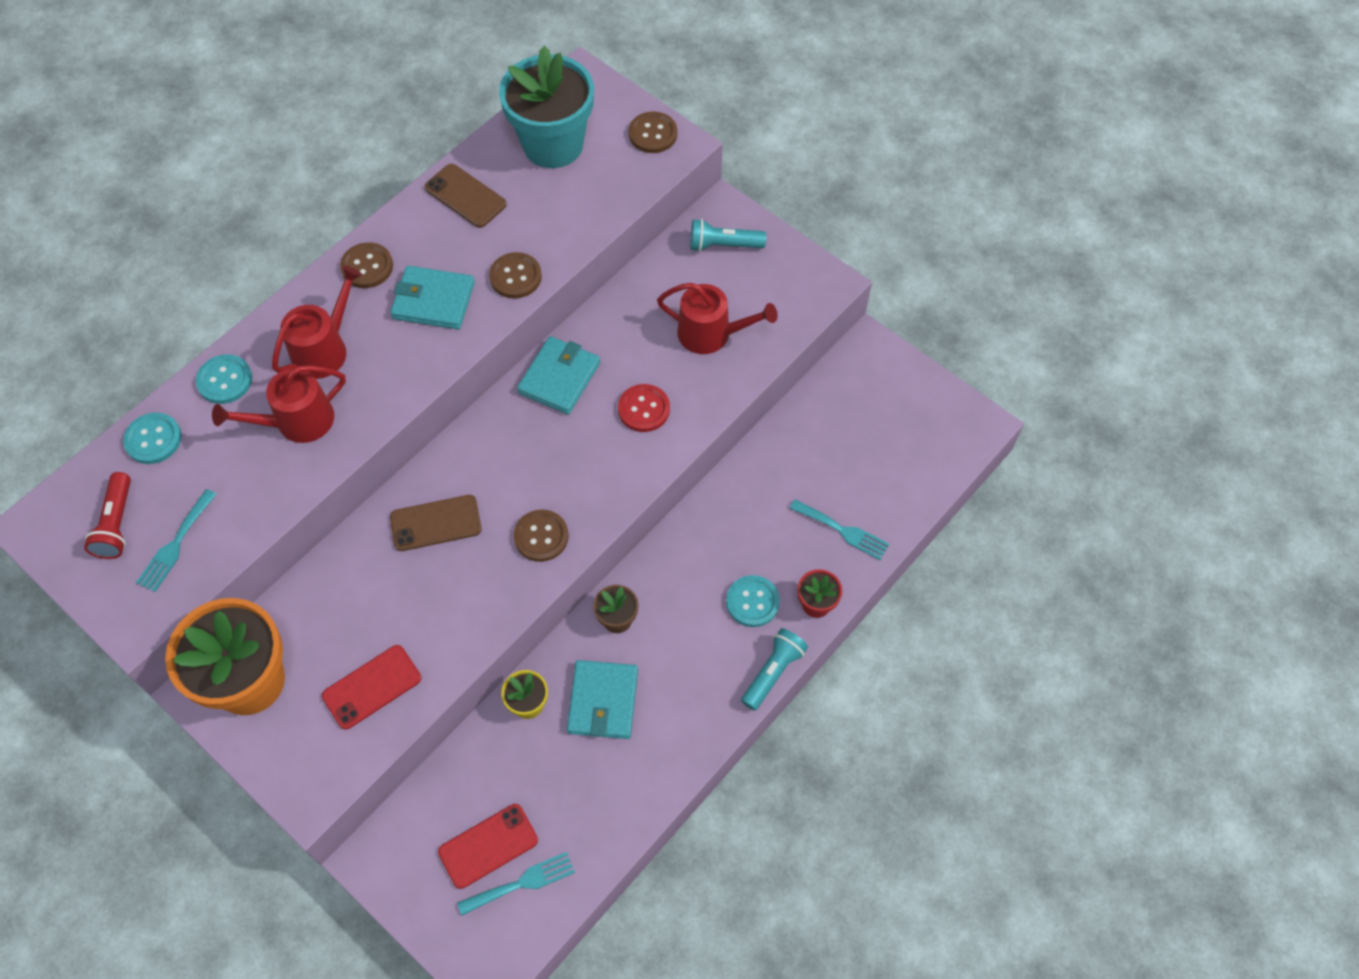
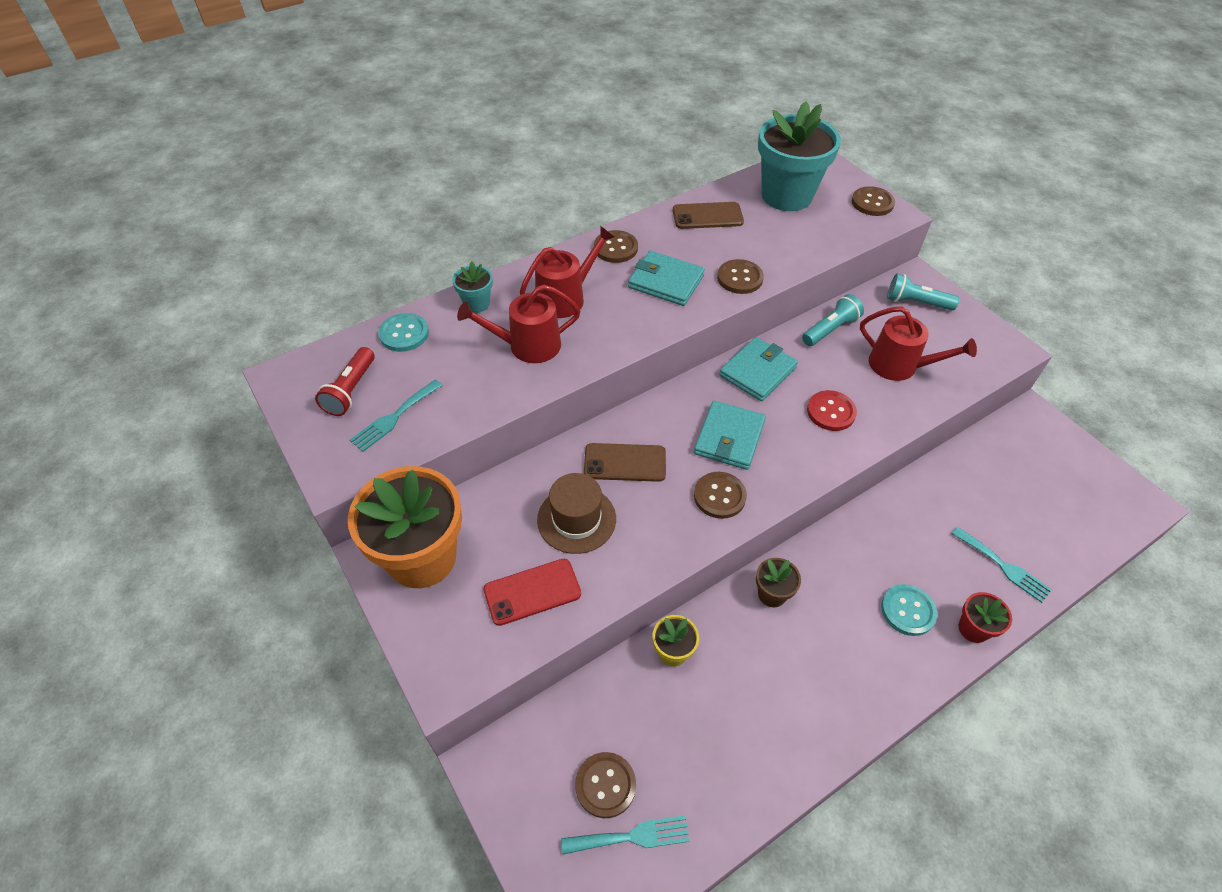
camera: 15 degrees right, 10 degrees down
turquoise button [196,354,252,404] -> turquoise flower pot [452,262,493,313]
brown phone [425,164,507,228] -> brown phone turned 60 degrees counterclockwise [673,202,744,229]
red phone [438,804,538,889] -> brown button [575,752,636,818]
turquoise wallet [567,660,638,739] -> turquoise wallet moved to [694,401,766,470]
turquoise flashlight [741,628,808,711] -> turquoise flashlight moved to [802,294,864,346]
none -> brown hat [537,473,616,554]

